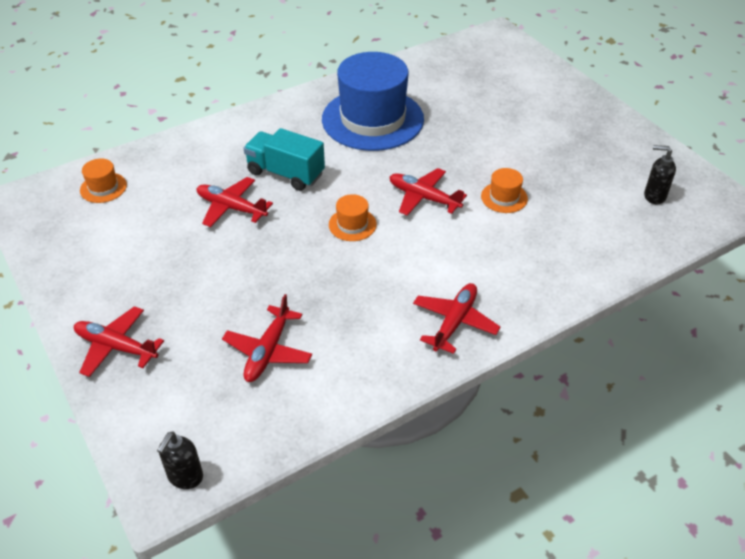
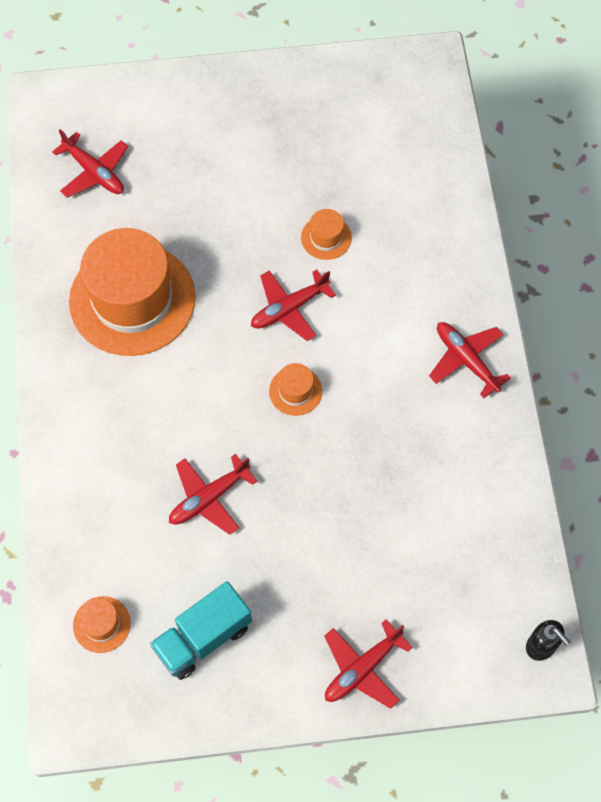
camera: 65 degrees left, 20 degrees up
red plane [222,294,312,382] -> red plane moved to [52,129,128,198]
turquoise truck [244,128,325,191] -> turquoise truck moved to [150,581,252,680]
blue hat [322,52,424,151] -> orange hat [69,228,196,356]
black soap dispenser [644,145,676,204] -> none

